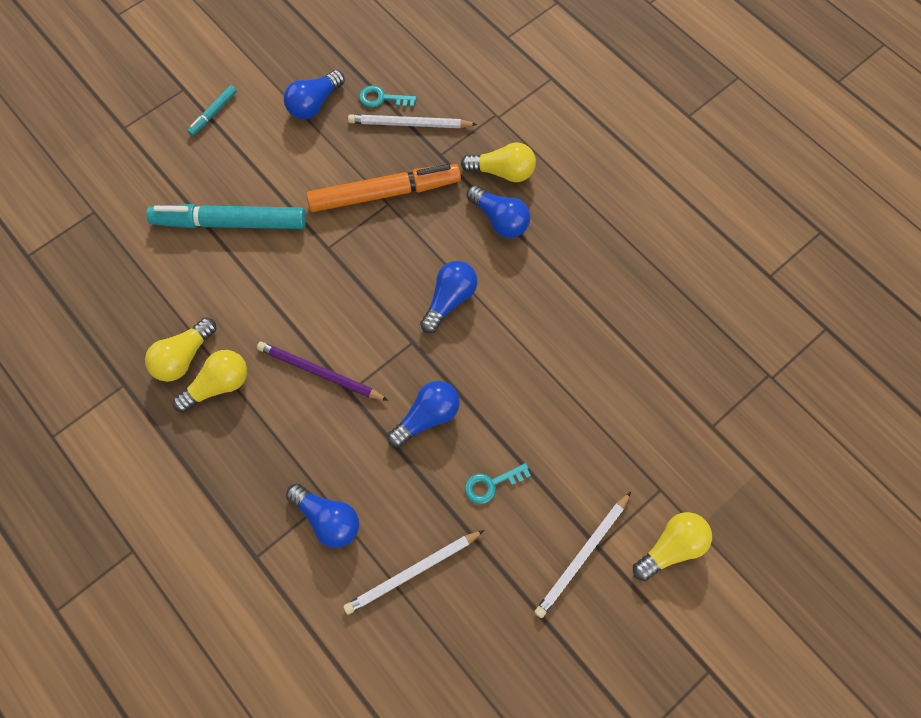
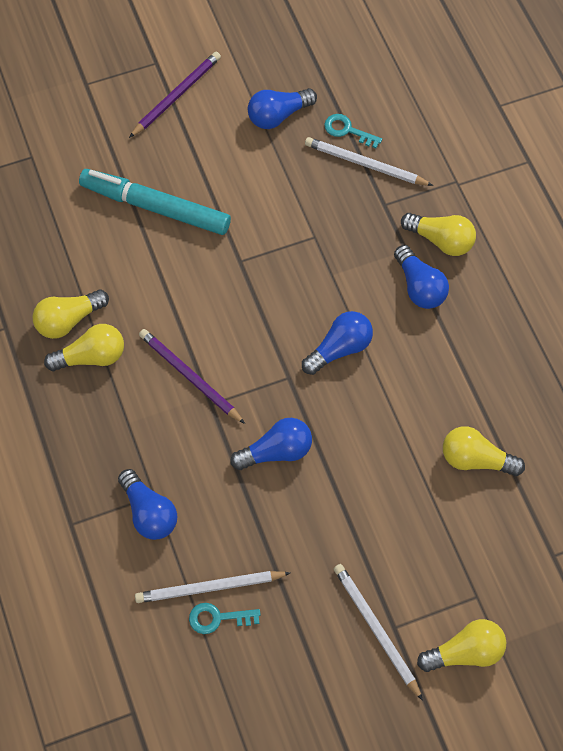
camera: 20 degrees right, 5 degrees down
turquoise marker [187,85,237,136] -> purple pencil [129,52,221,138]
orange marker [307,164,461,212] -> none
turquoise key [465,463,531,504] -> turquoise key moved to [189,603,261,634]
white pencil [534,492,631,618] -> white pencil turned 90 degrees clockwise [334,564,423,701]
none -> yellow light bulb [443,426,525,476]

